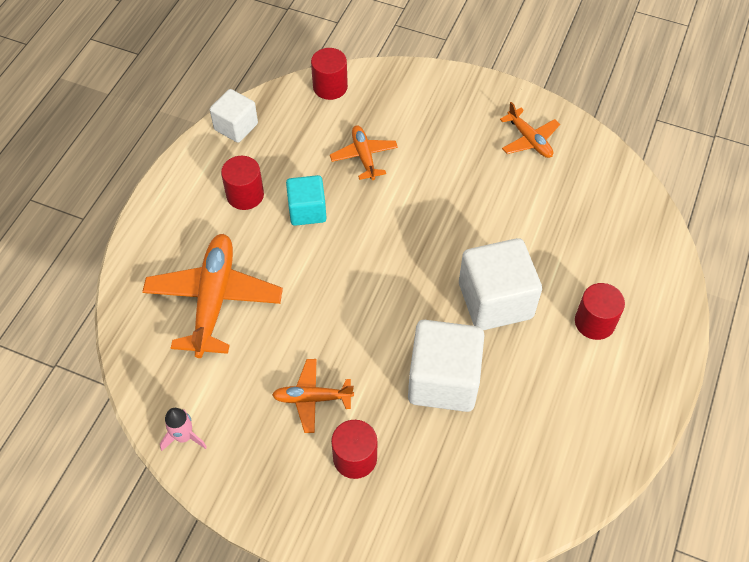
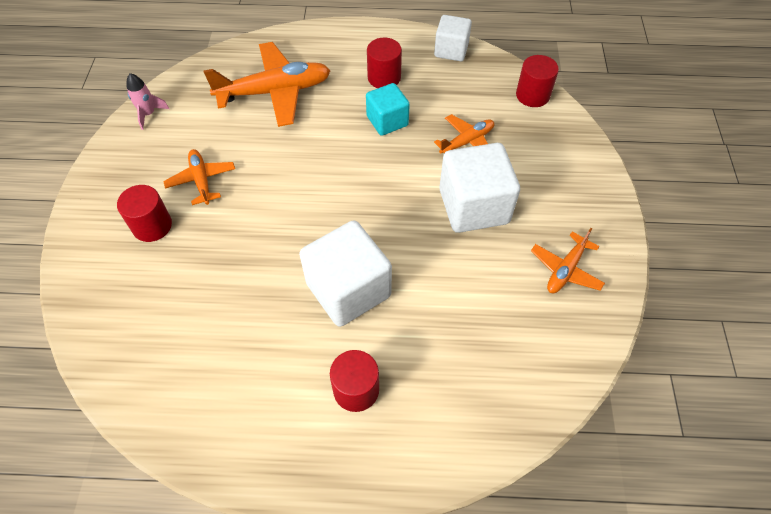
camera: 70 degrees right, 0 degrees up
white cube [408,320,484,412] -> white cube moved to [439,143,520,233]

